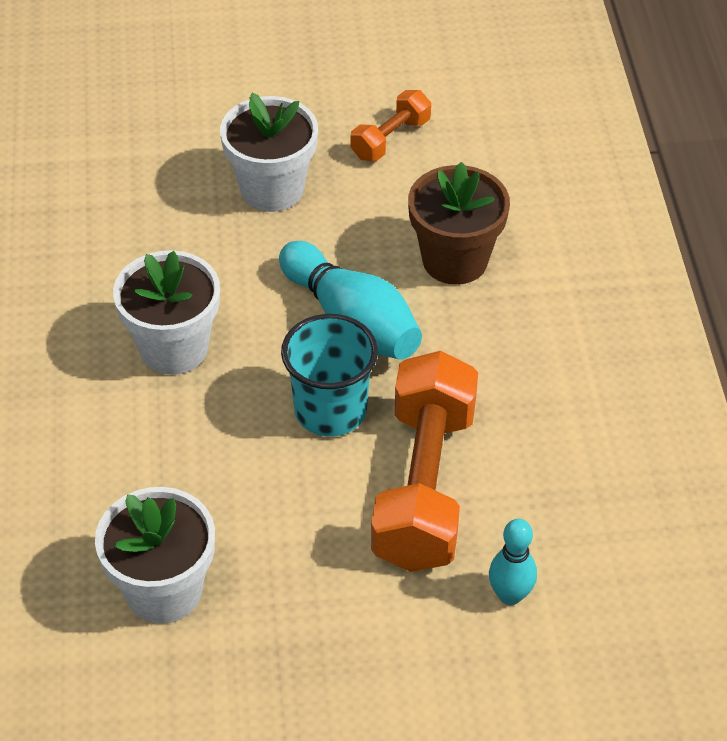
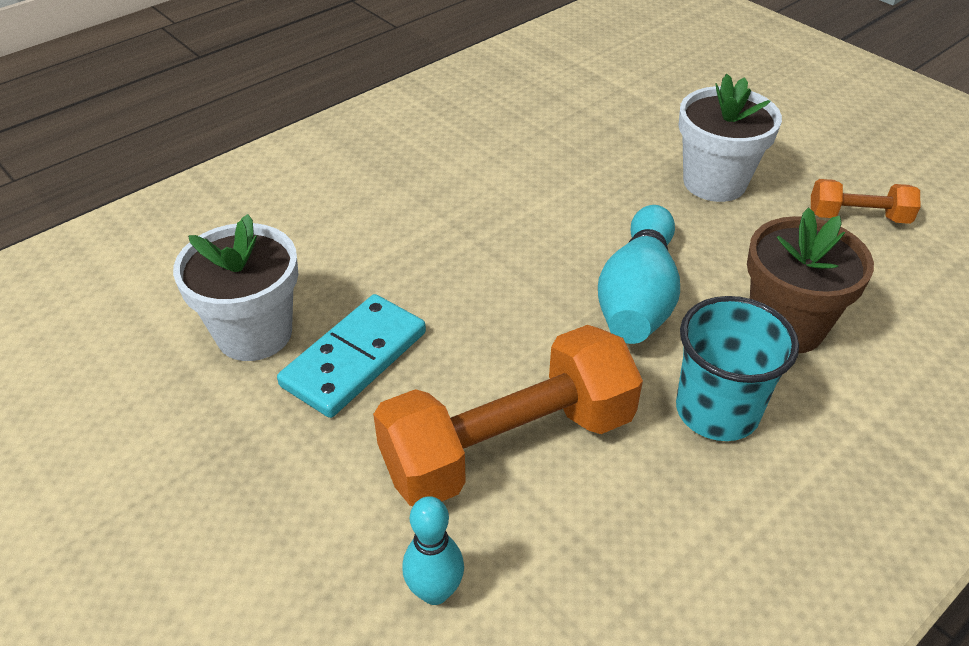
camera: 55 degrees right, 5 degrees down
white flower pot [113,250,220,375] -> none
turquoise cup [281,314,378,437] -> turquoise cup moved to [676,296,799,441]
none -> turquoise domino [277,294,426,418]

